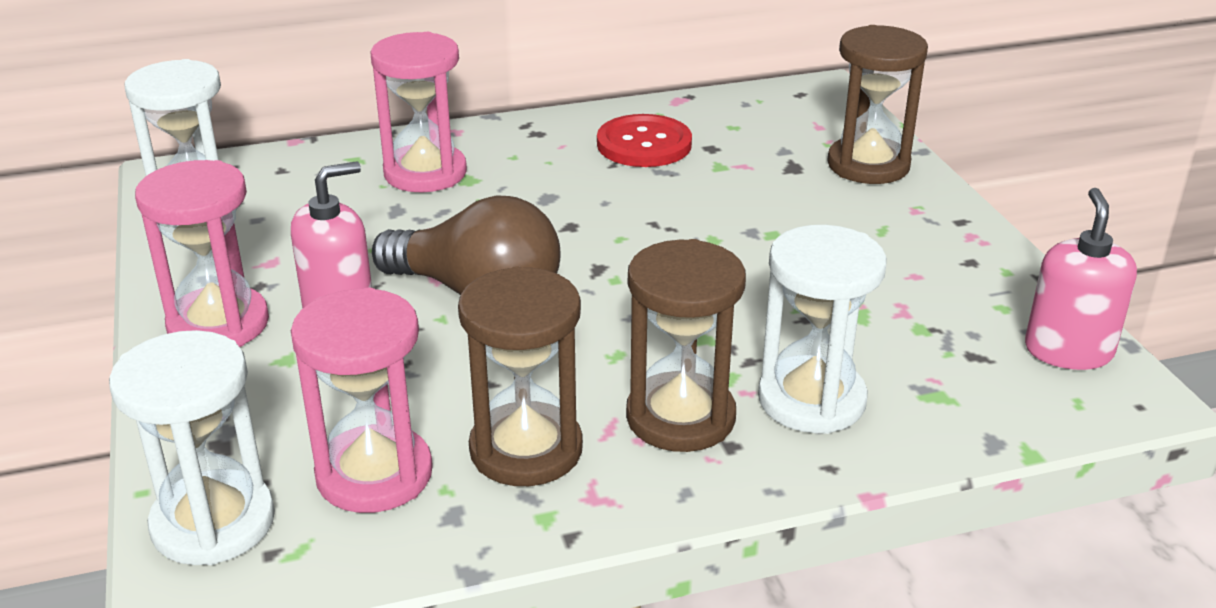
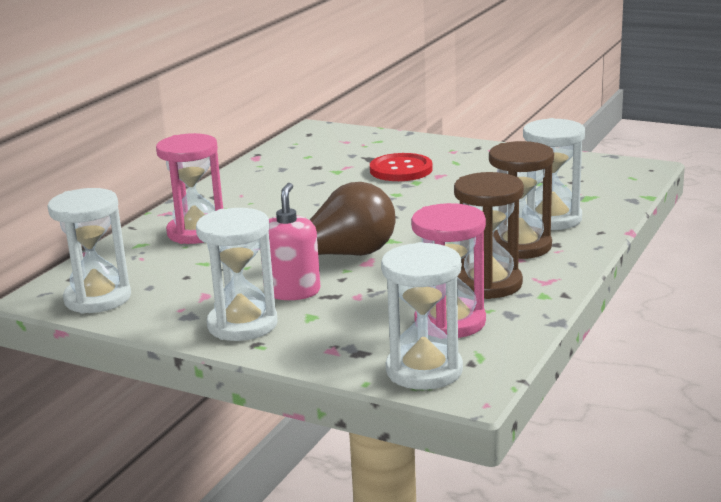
camera: 45 degrees left, 10 degrees down
pink hourglass [135,160,269,347] -> white hourglass [196,208,277,341]
red button [597,114,692,167] -> red button moved to [370,153,433,181]
brown hourglass [827,25,928,184] -> none
pink soap dispenser [1025,188,1137,370] -> none

